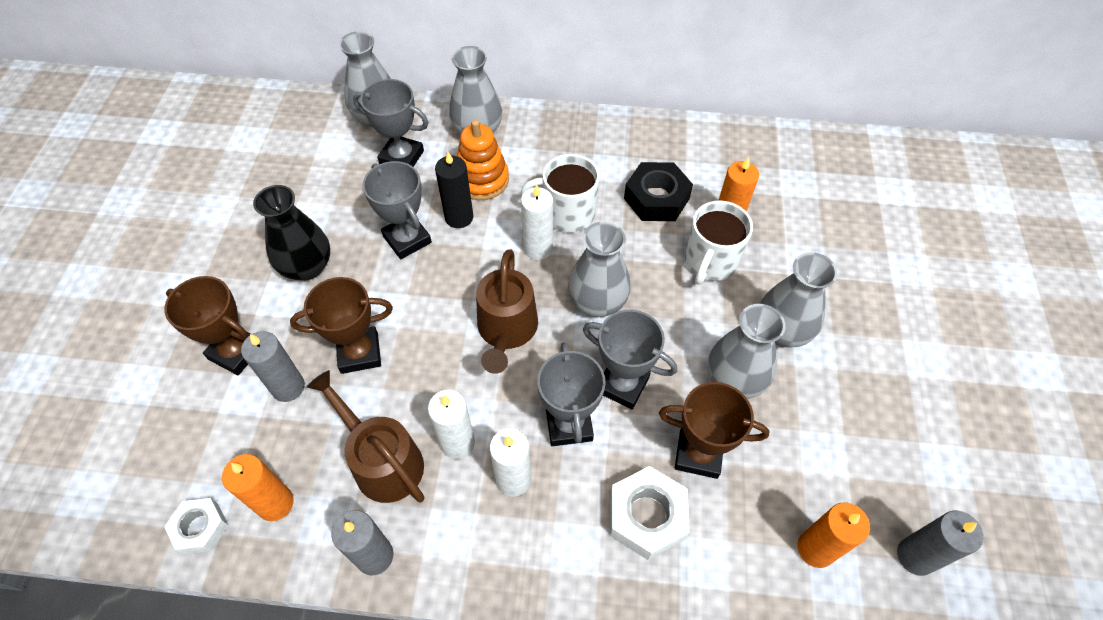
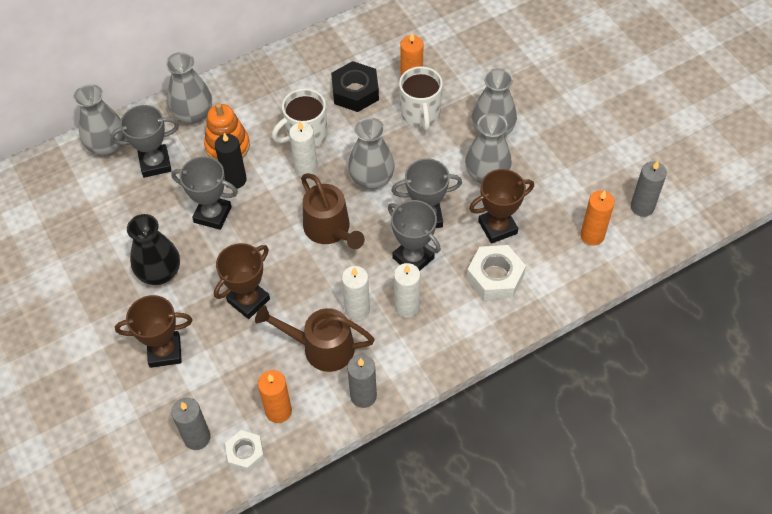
camera: 35 degrees left, 0 degrees up
grey candle [241,331,305,402] -> grey candle moved to [171,397,210,450]

